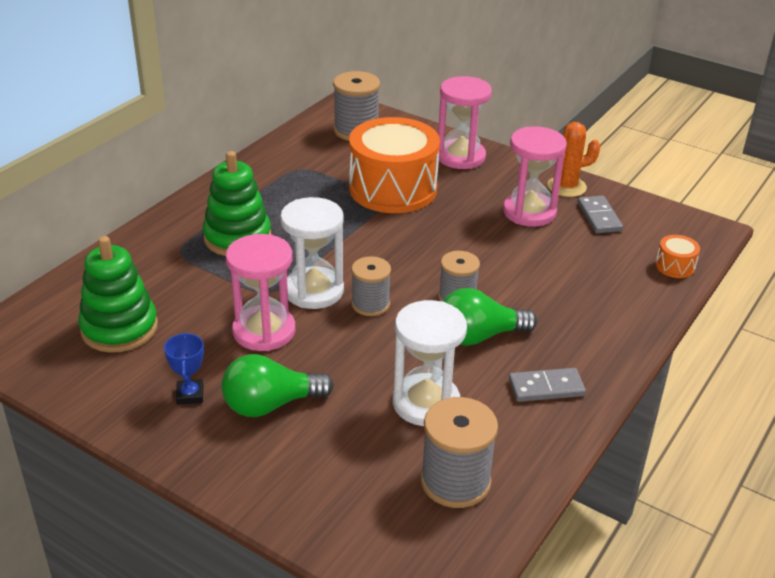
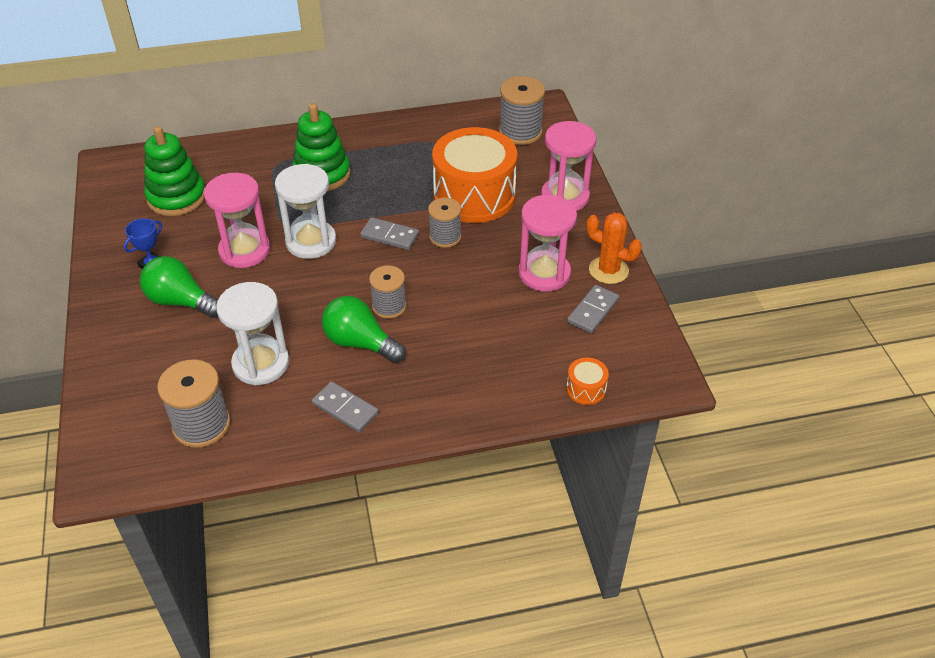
camera: 45 degrees right, 10 degrees up
grey spool [351,256,391,316] -> grey spool moved to [428,198,461,248]
none -> grey domino [360,217,419,250]

